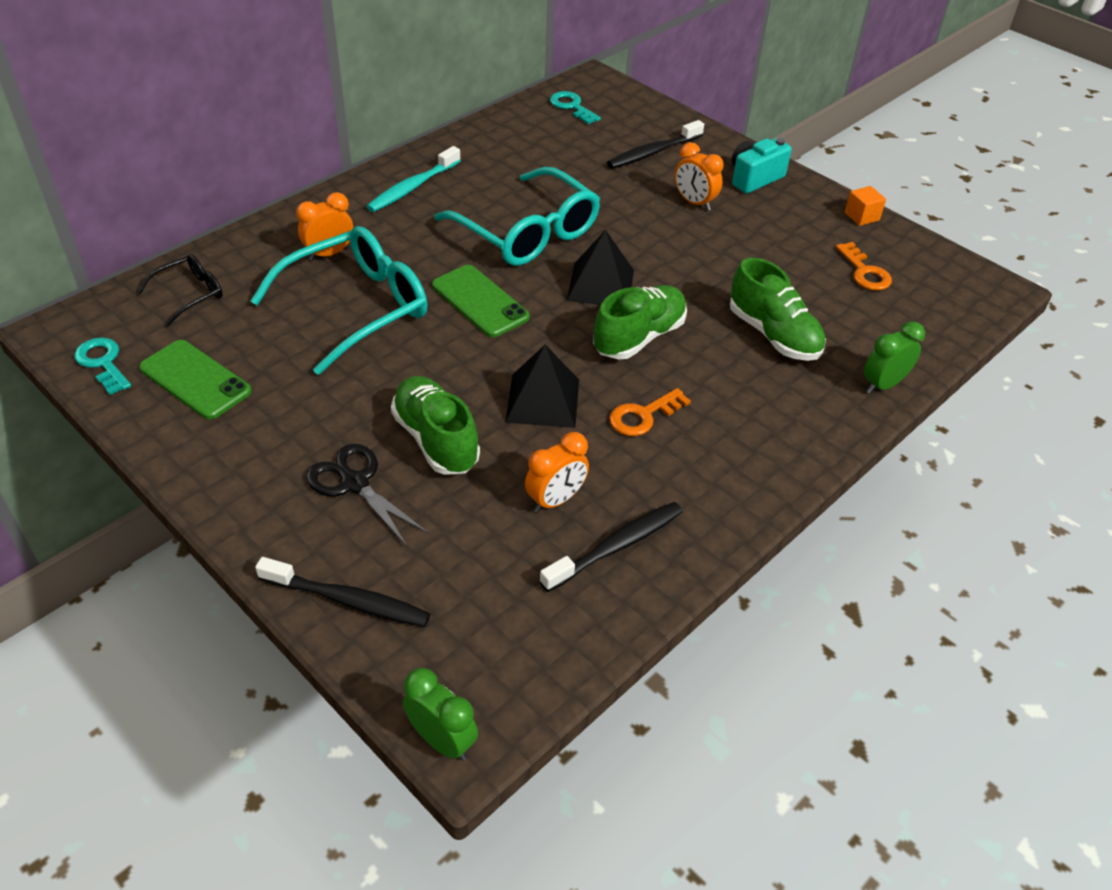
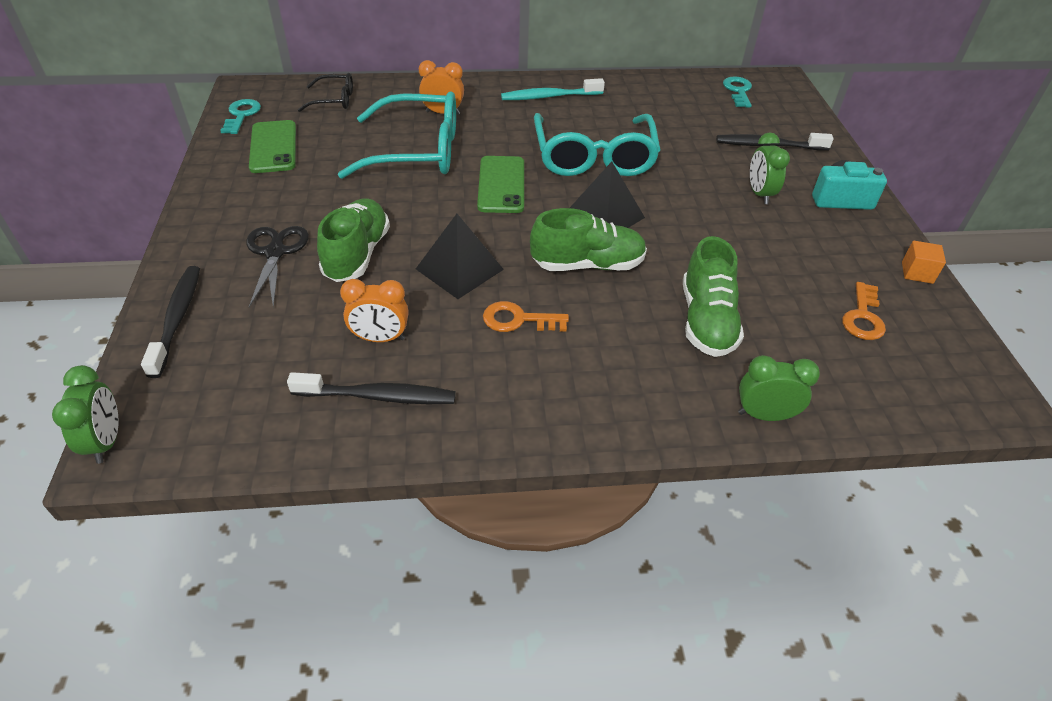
camera: 40 degrees right, 0 degrees up
black toothbrush [255,557,431,627] -> black toothbrush turned 150 degrees counterclockwise [141,266,200,378]
orange clock [675,142,724,211] -> green clock [750,132,790,204]

